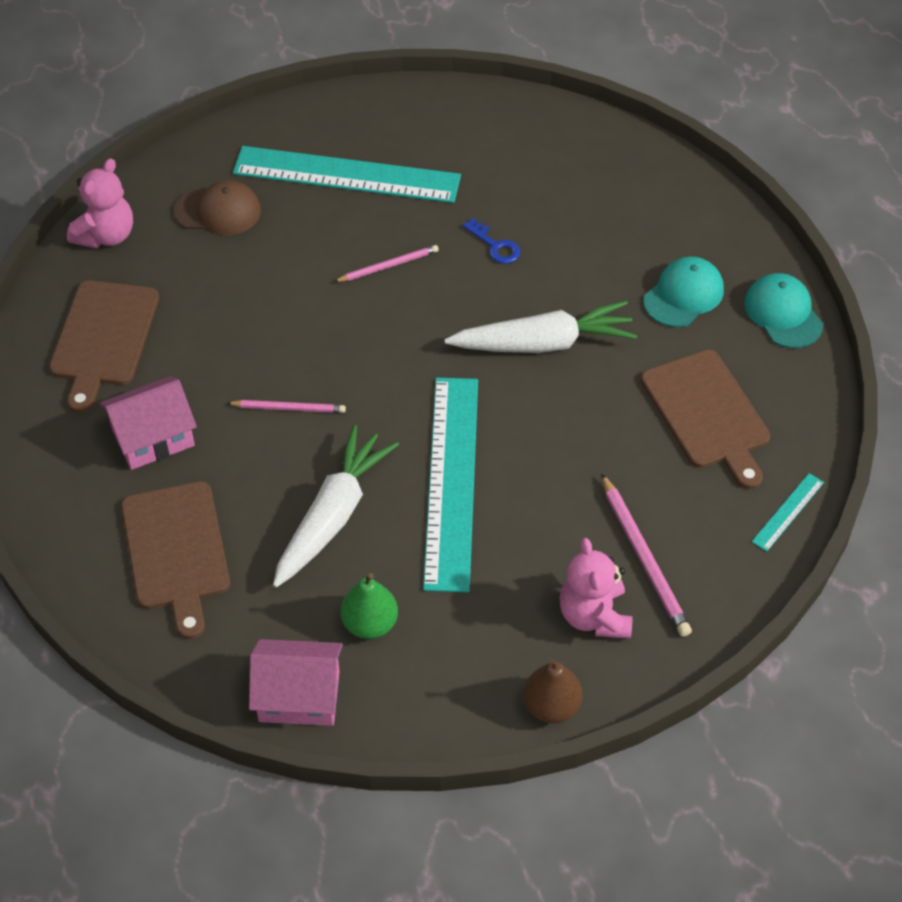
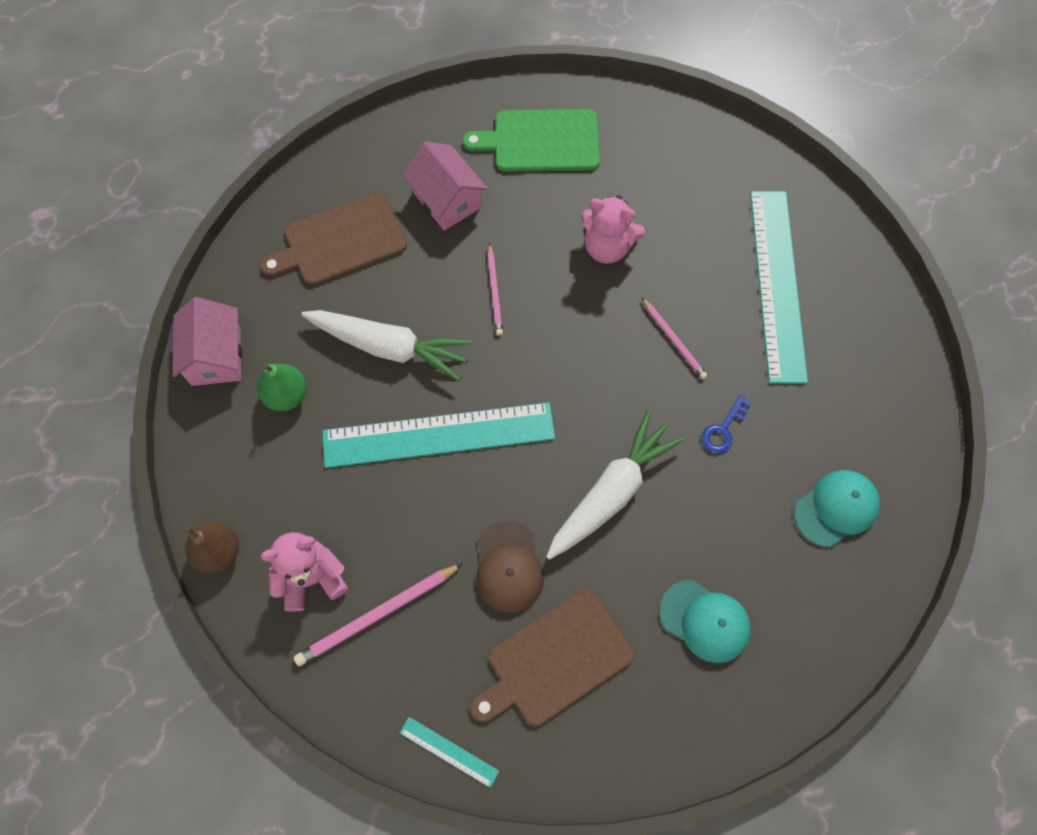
camera: 80 degrees right, 15 degrees up
brown cutting board [49,280,159,413] -> green cutting board [463,109,600,172]
pink teddy bear [67,158,133,248] -> pink teddy bear moved to [581,195,645,264]
brown cap [174,180,261,235] -> brown cap moved to [476,521,544,613]
white carrot [444,301,637,353] -> white carrot turned 120 degrees counterclockwise [546,410,685,560]
turquoise cap [744,273,823,348] -> turquoise cap moved to [794,470,880,547]

